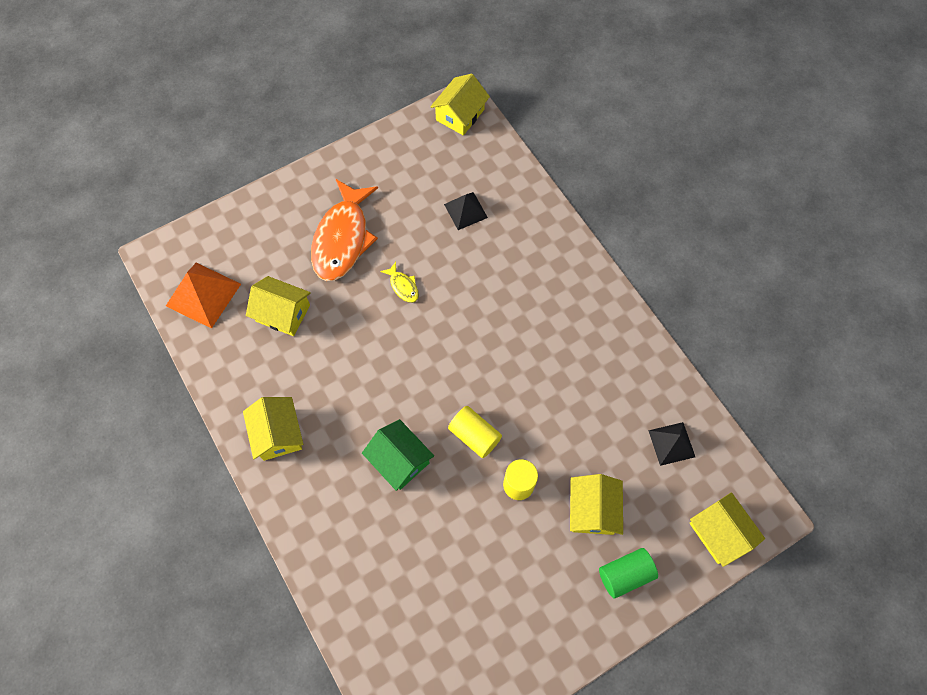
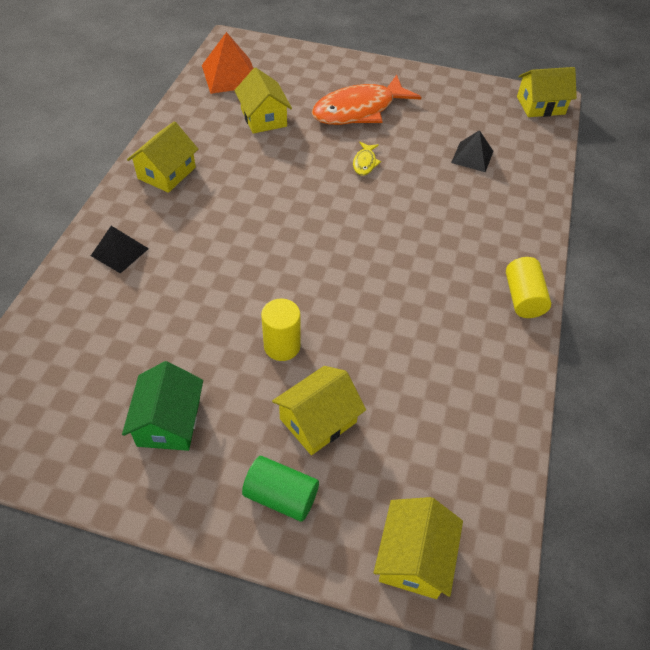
camera: 45 degrees right, 15 degrees down
green house [362,419,434,491] -> green house moved to [122,361,203,451]
yellow cylinder [448,406,502,458] -> yellow cylinder moved to [506,257,551,318]
black pyramid [648,422,695,466] -> black pyramid moved to [91,226,149,274]

